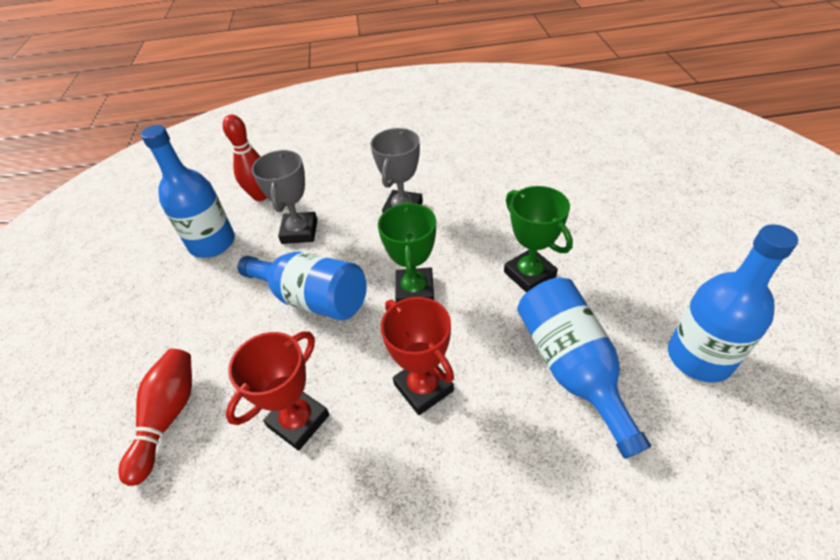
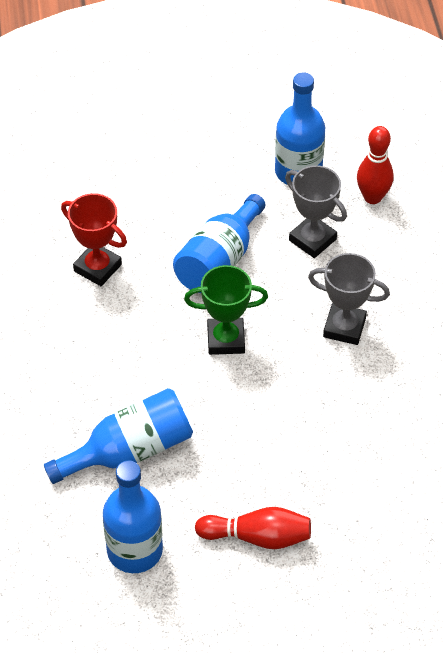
camera: 85 degrees right, 5 degrees up
red bowling pin [118,349,192,486] -> red bowling pin moved to [195,507,311,549]
grey trophy [251,150,317,244] -> grey trophy turned 45 degrees clockwise [285,165,347,258]
red trophy [381,297,454,415] -> none
green trophy [504,186,573,293] -> none

